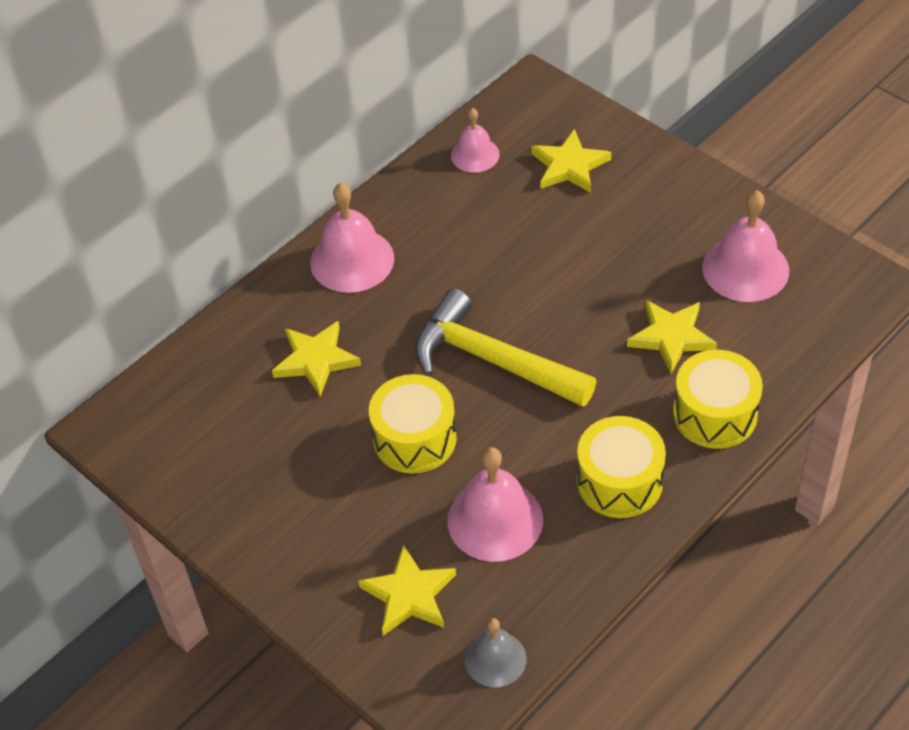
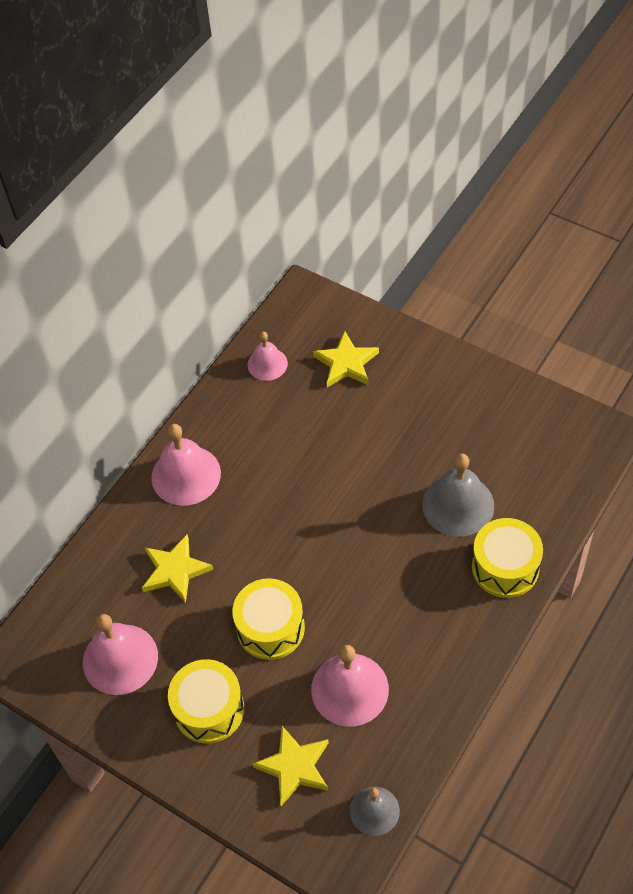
camera: 10 degrees left, 5 degrees up
yellow hammer [414,289,597,407] -> none
yellow drum [577,416,666,518] -> yellow drum moved to [168,659,244,744]
yellow star [627,300,717,374] -> grey bell [422,454,494,537]
pink bell [702,190,789,302] -> pink bell moved to [83,614,158,695]

